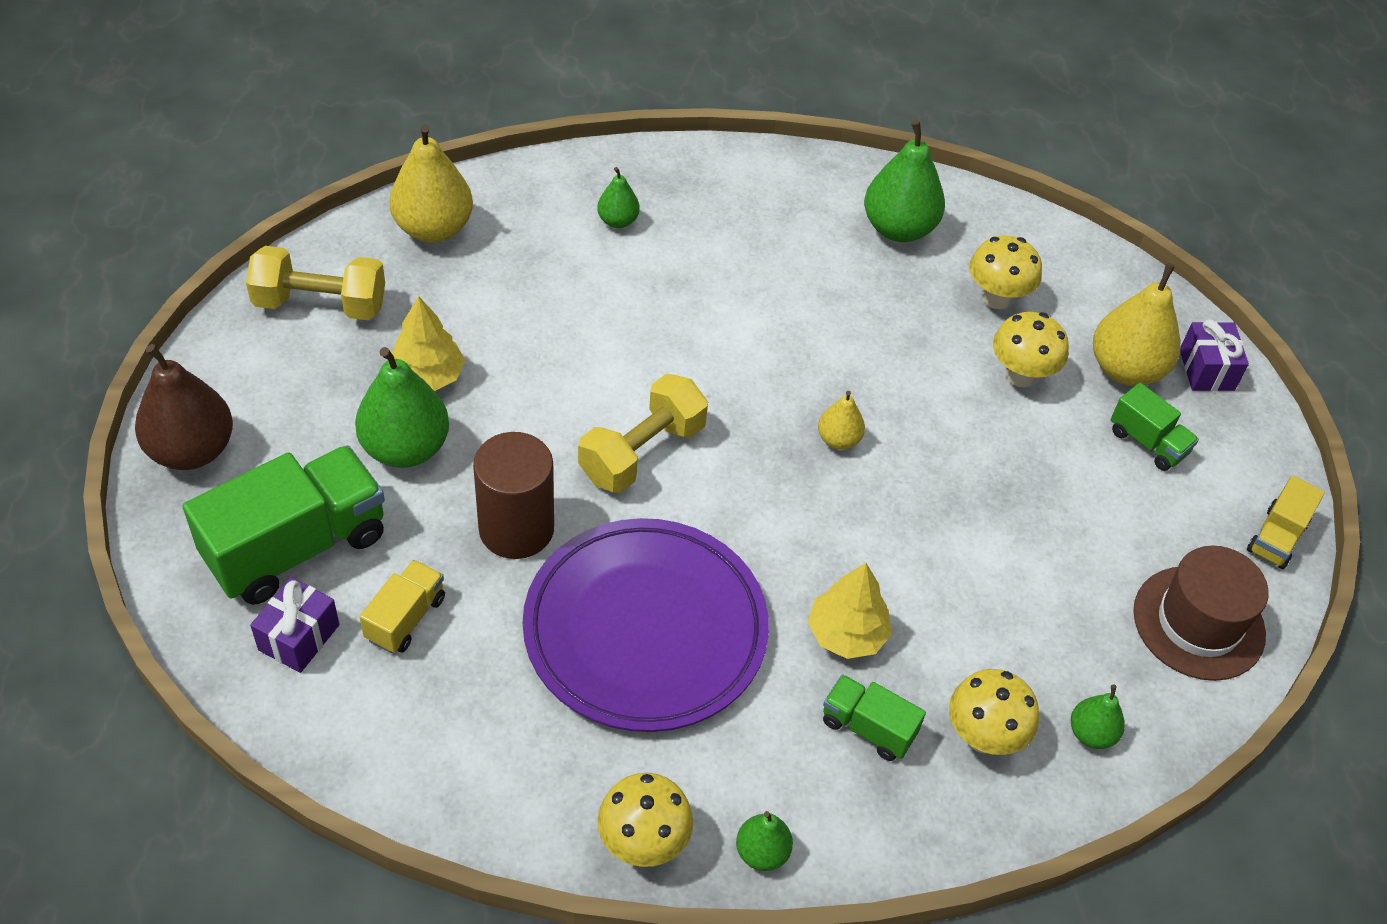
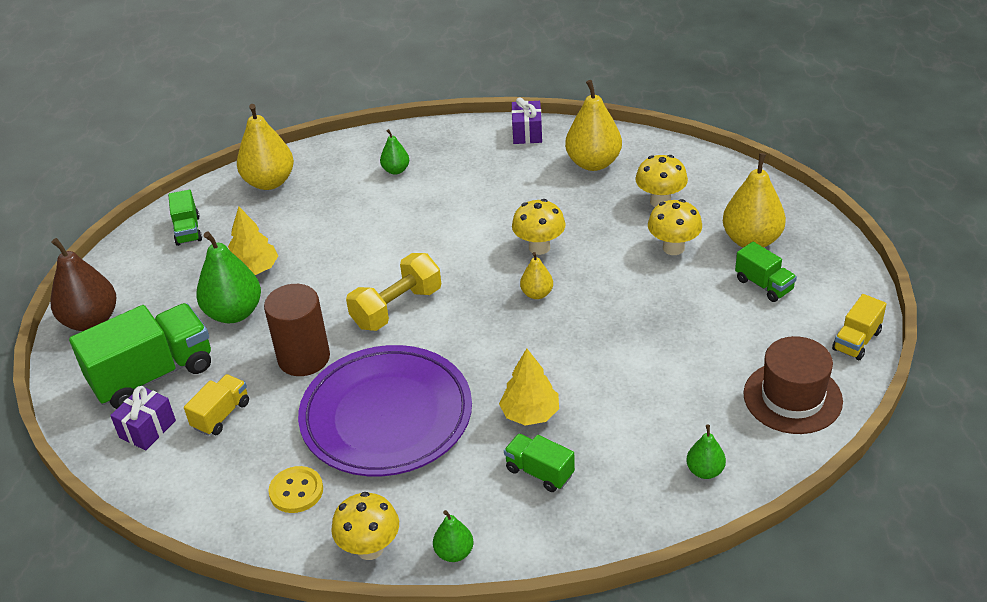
camera: 10 degrees right, 10 degrees down
yellow dumbbell [246,246,385,320] -> green truck [168,190,202,246]
green pear [864,120,945,242] -> yellow pear [565,80,622,171]
yellow mushroom [949,669,1039,755] -> yellow mushroom moved to [512,199,566,255]
purple gift [1180,319,1249,391] -> purple gift moved to [511,97,542,144]
none -> yellow button [268,466,323,513]

